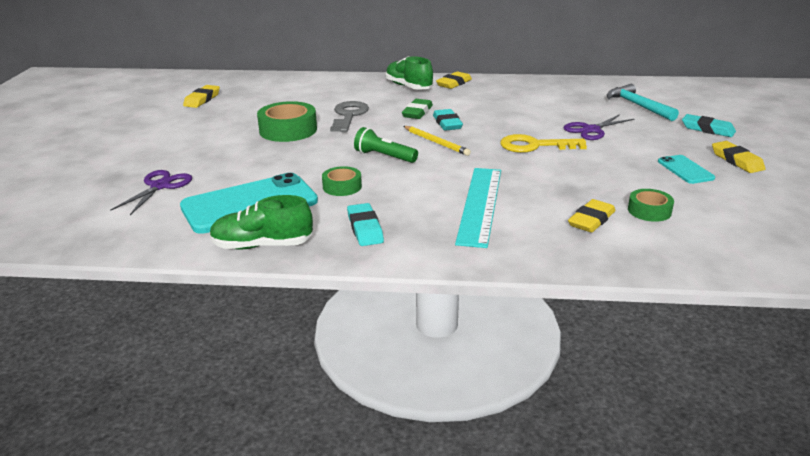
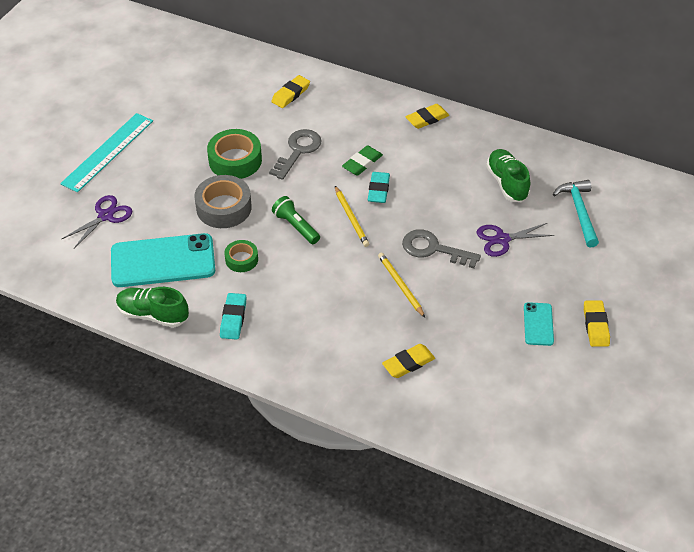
camera: 20 degrees right, 20 degrees up
yellow eraser [183,85,220,108] -> yellow eraser moved to [271,75,310,108]
green shoe [385,56,433,90] -> green shoe moved to [486,149,530,202]
turquoise ruler [455,168,501,248] -> turquoise ruler moved to [60,113,153,193]
yellow key [500,134,587,153] -> grey key [402,229,481,268]
green tape [628,189,674,222] -> none
turquoise eraser [682,114,736,137] -> none
none -> grey tape [194,175,252,228]
none -> yellow pencil [378,252,425,317]

